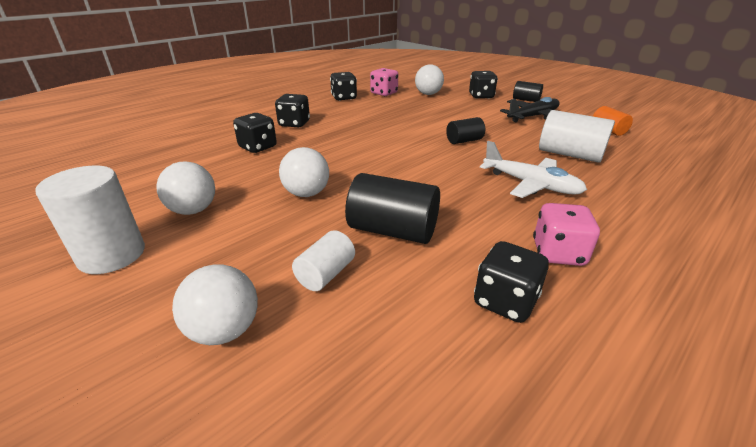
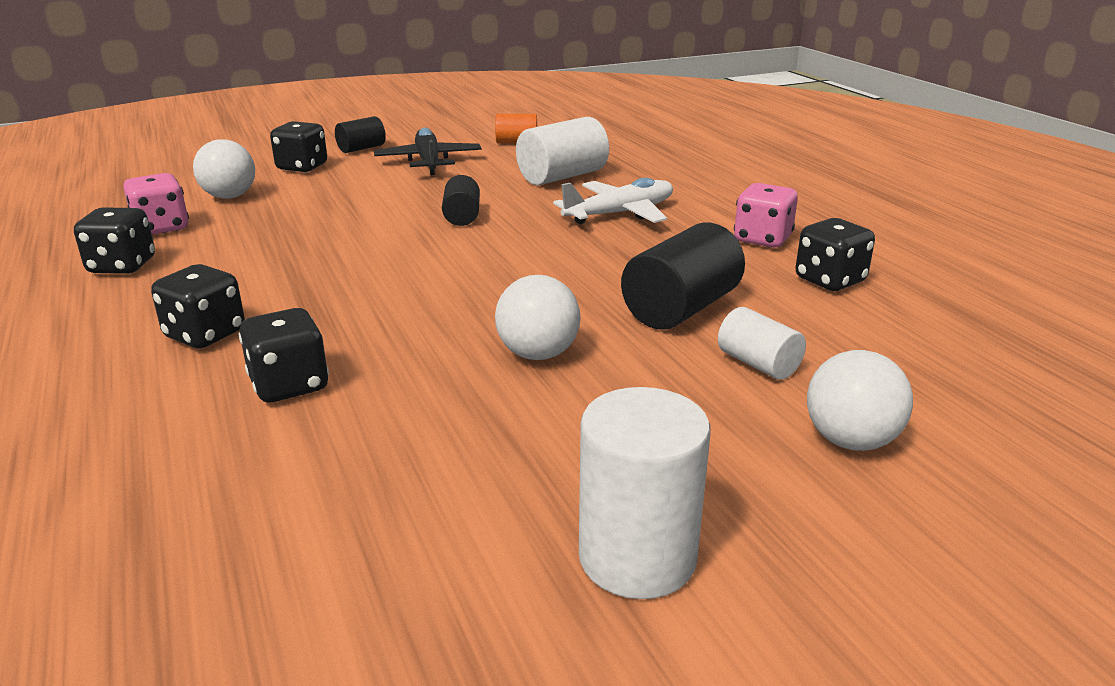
camera: 70 degrees left, 5 degrees down
white ball [156,161,215,215] -> none

